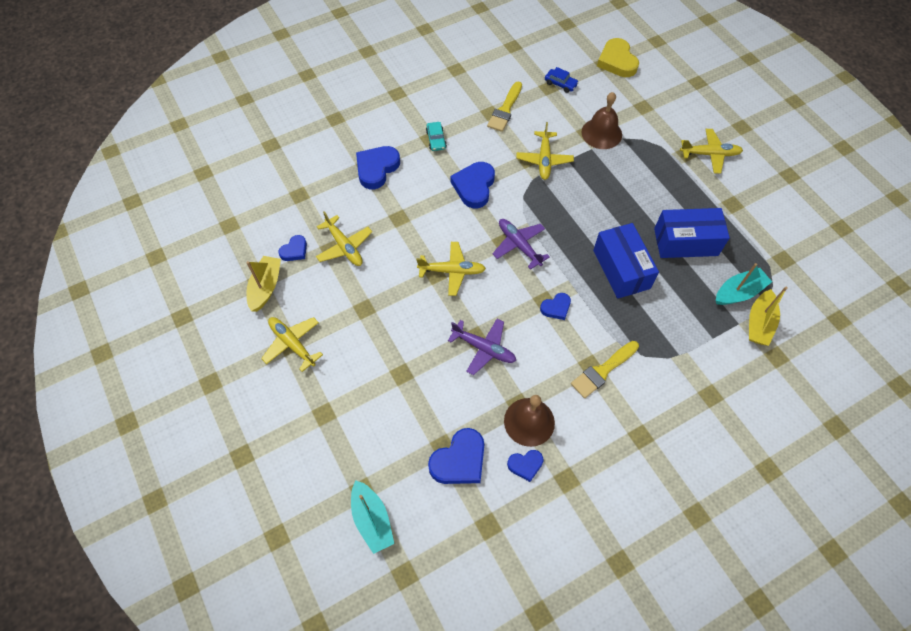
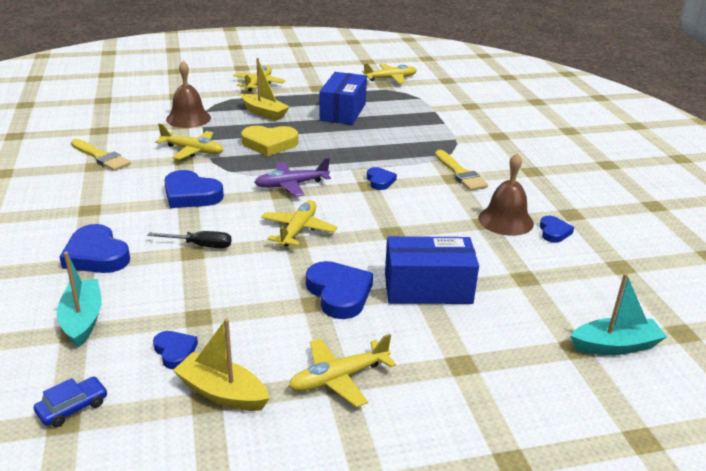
camera: 75 degrees left, 30 degrees down
yellow plane [316,211,372,266] -> yellow plane moved to [362,63,417,84]
turquoise car [426,122,447,151] -> none
blue heart [428,428,484,484] -> blue heart moved to [306,261,373,319]
purple plane [448,319,516,375] -> none
blue car [545,67,579,93] -> blue car moved to [34,377,108,427]
blue box [593,223,659,299] -> blue box moved to [385,236,479,304]
yellow heart [597,38,639,77] -> yellow heart moved to [241,126,298,156]
turquoise boat [716,263,772,305] -> turquoise boat moved to [57,252,102,347]
yellow boat [749,287,788,346] -> yellow boat moved to [242,58,289,121]
none -> black screwdriver [147,231,231,248]

